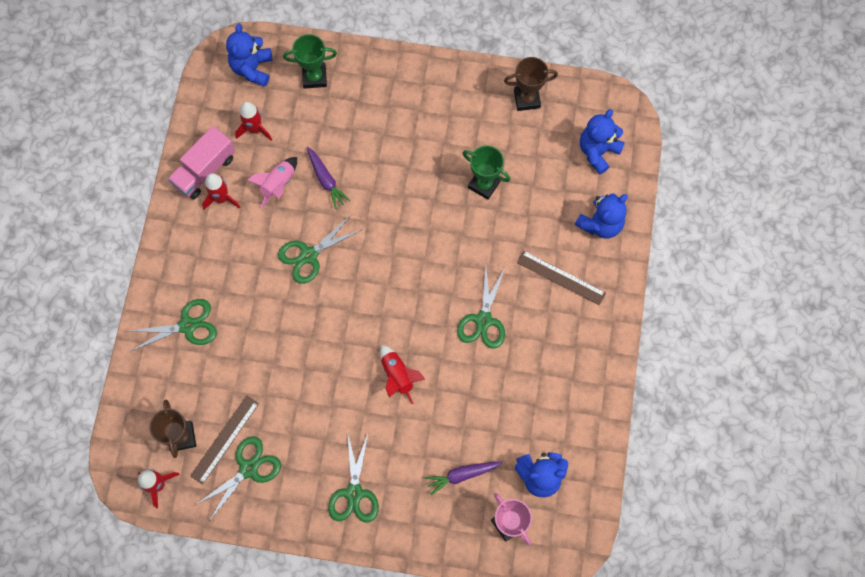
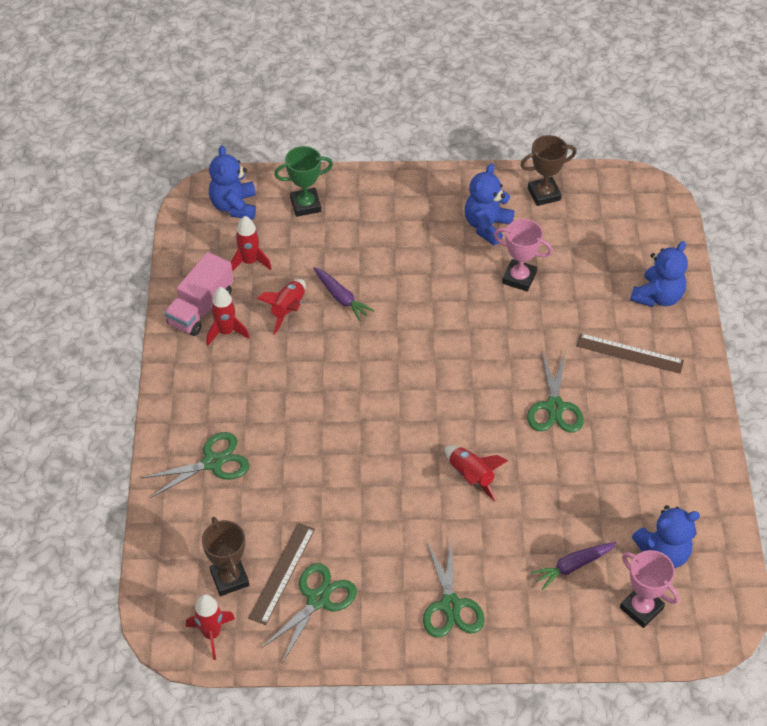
camera: 10 degrees left, 20 degrees down
pink rocket [246,157,297,209] -> red rocket [257,279,306,335]
green scissors [278,215,363,284] -> none
green trophy [463,146,510,200] -> pink trophy [494,219,553,291]
blue teddy bear [580,109,625,174] -> blue teddy bear moved to [465,164,514,245]

